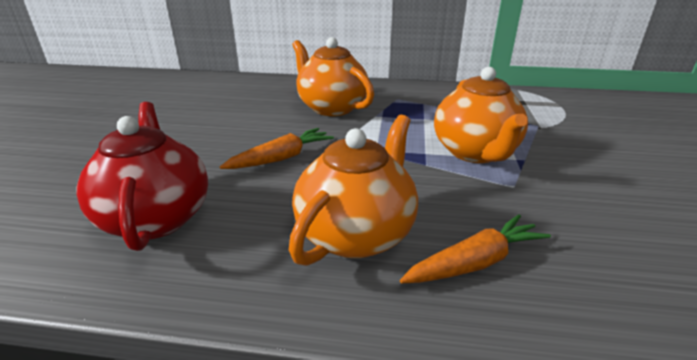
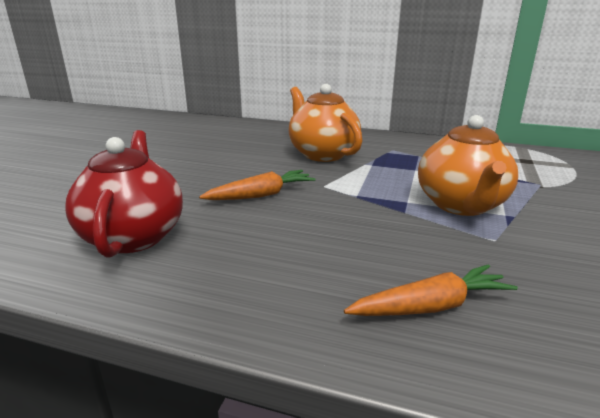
camera: 10 degrees right, 5 degrees down
orange teapot [289,115,418,266] -> none

